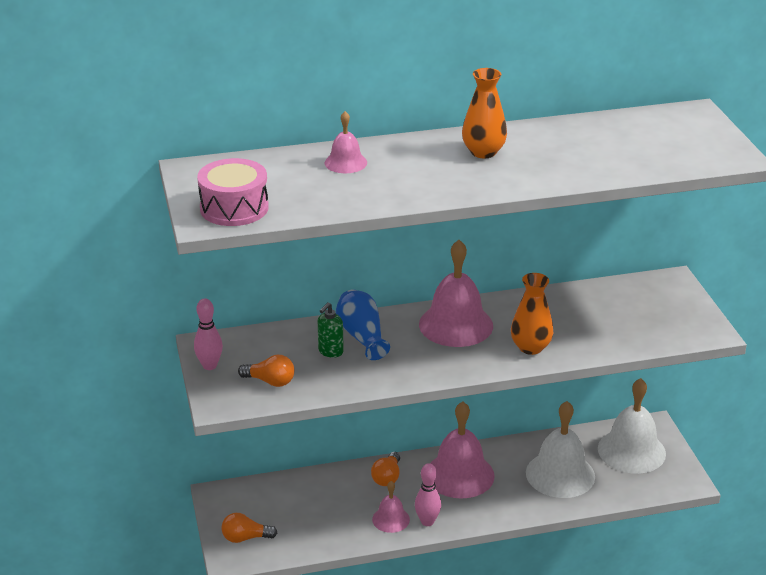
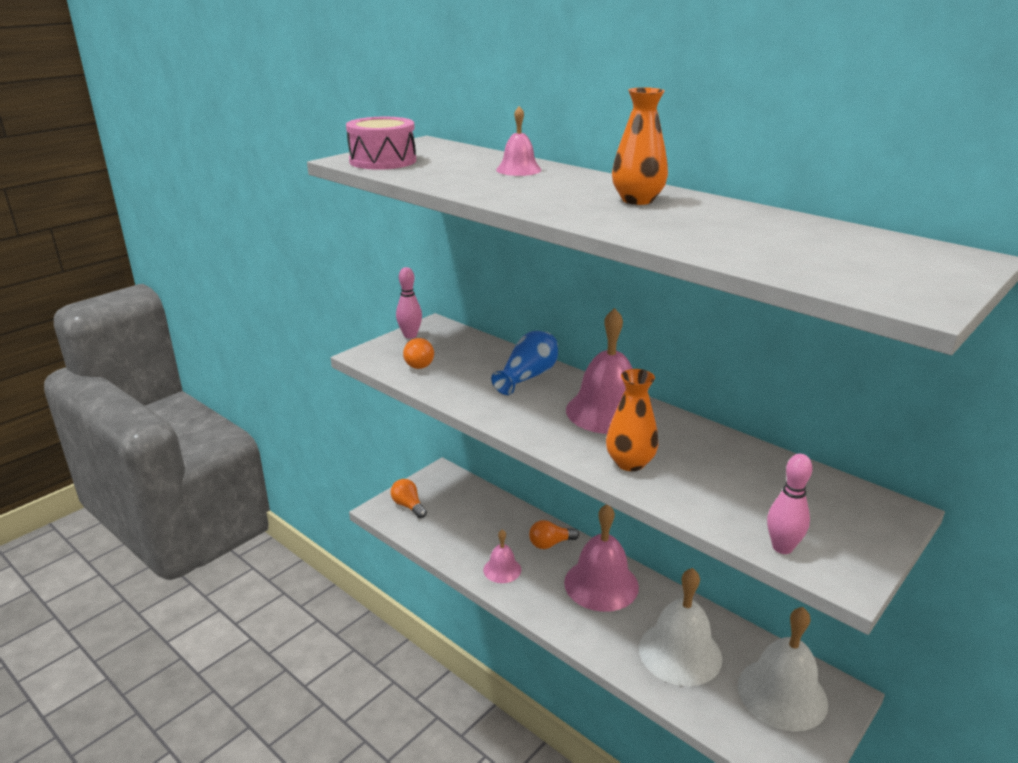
camera: 55 degrees right, 5 degrees down
green soap dispenser [318,302,344,358] -> none
pink bowling pin [415,463,441,526] -> pink bowling pin moved to [767,454,812,554]

